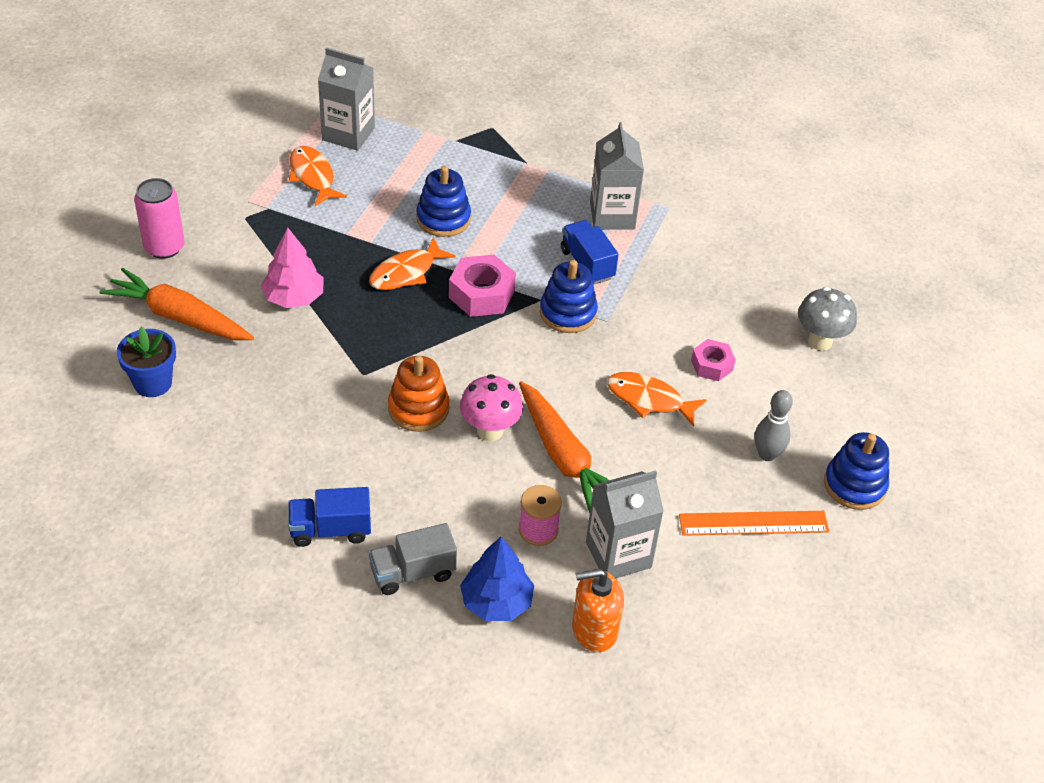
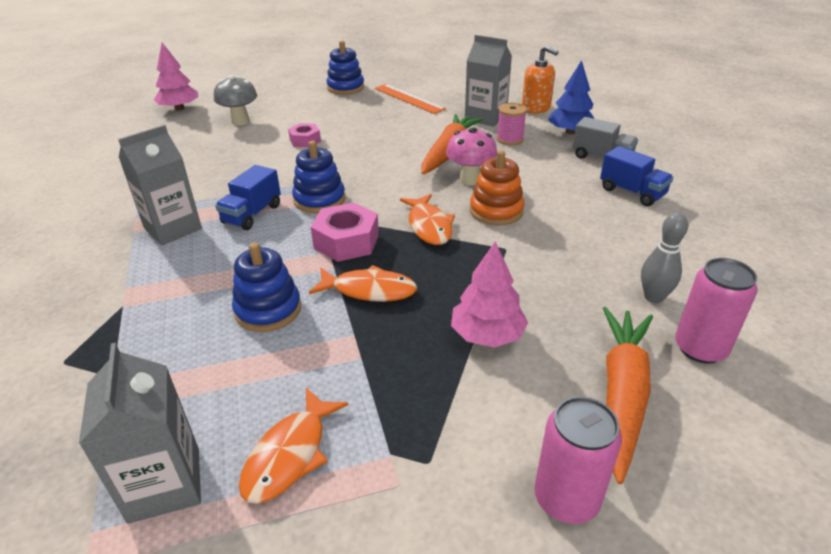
camera: 125 degrees left, 10 degrees down
orange carrot [99,268,254,340] -> orange carrot turned 150 degrees counterclockwise [603,307,653,484]
blue flower pot [117,327,176,397] -> pink can [675,258,758,364]
orange fish [607,372,707,427] -> orange fish moved to [400,194,455,245]
grey bowling pin [754,390,793,461] -> grey bowling pin moved to [641,213,688,303]
none -> pink tree [154,43,198,110]

